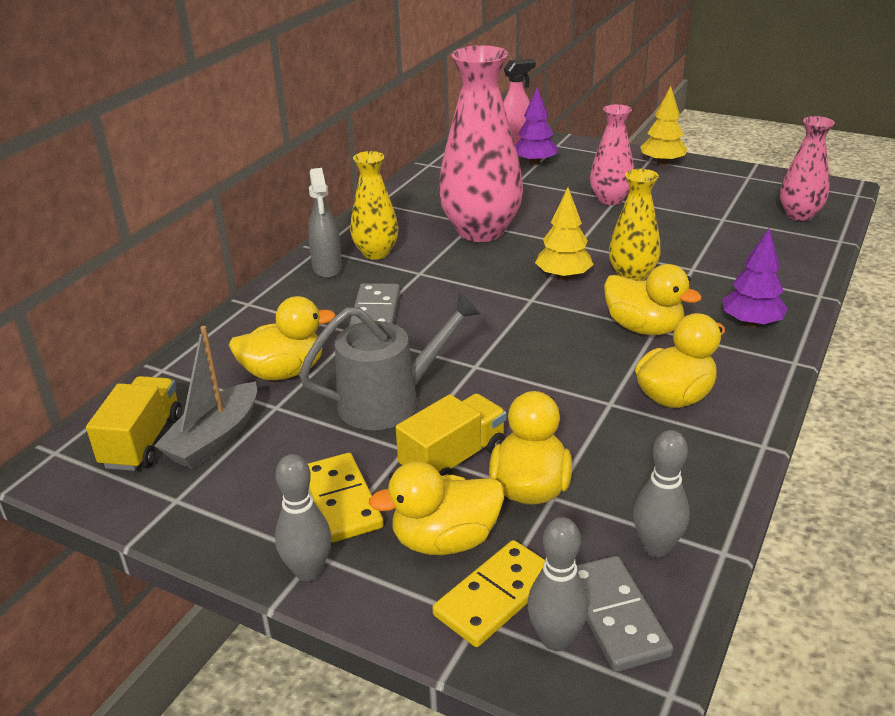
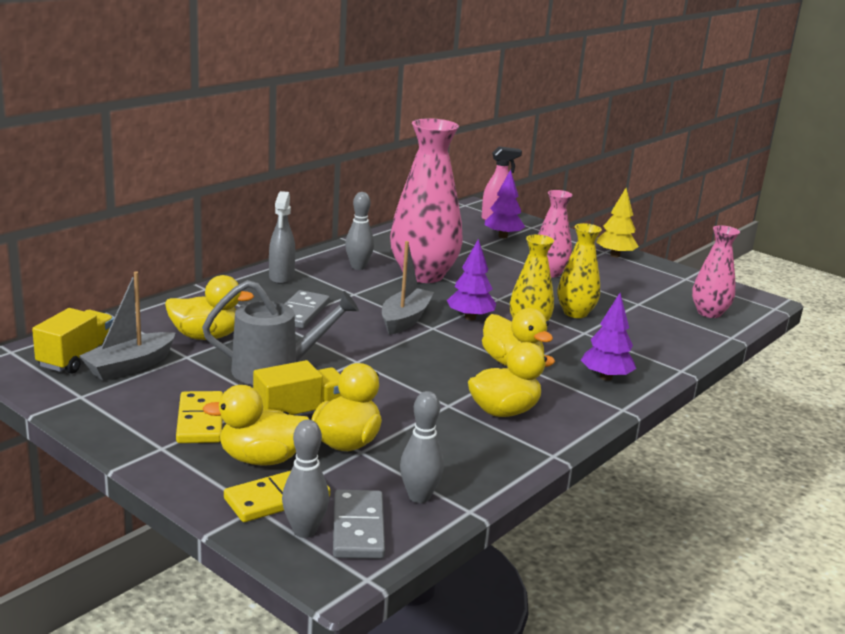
camera: 10 degrees right, 10 degrees down
grey bowling pin [275,454,331,581] -> grey bowling pin moved to [345,192,374,270]
yellow vase [350,151,398,260] -> yellow vase moved to [557,223,602,318]
yellow tree [535,188,594,280] -> purple tree [447,239,496,320]
none -> grey boat [382,241,434,335]

